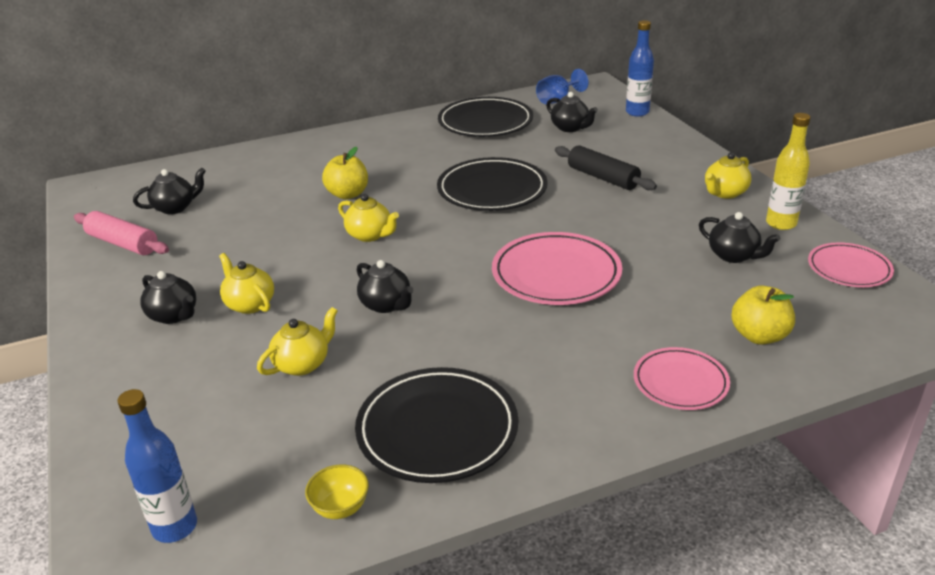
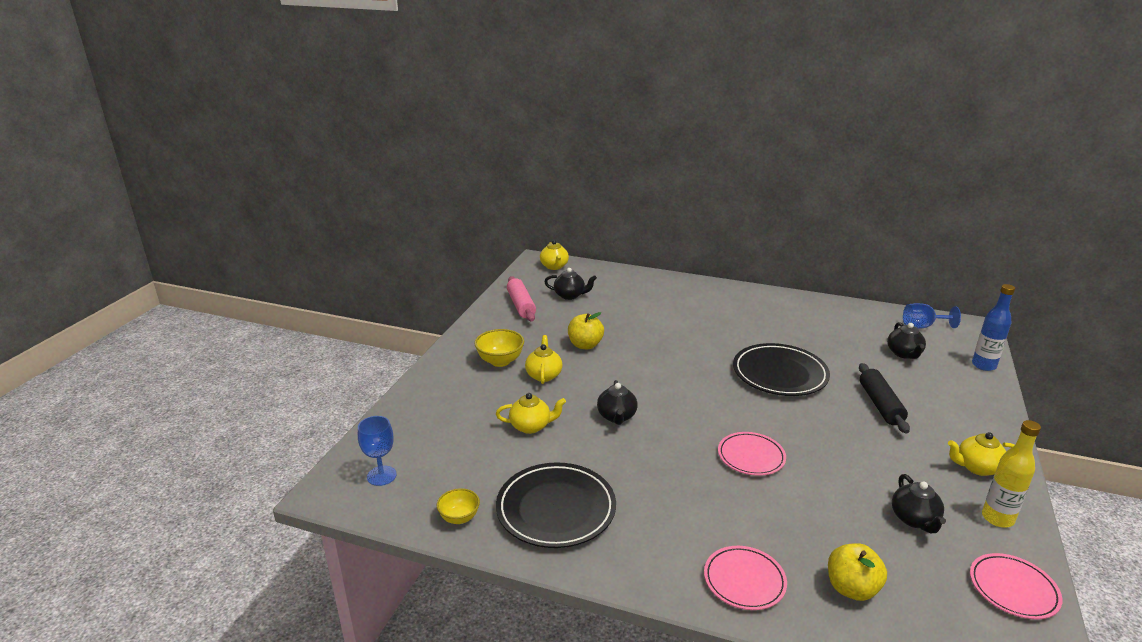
camera: 40 degrees right, 5 degrees down
blue bottle [117,389,197,543] -> blue goblet [358,416,397,486]
black teapot [140,271,196,324] -> yellow bowl [474,329,524,367]
yellow apple [322,147,368,199] -> yellow apple moved to [568,312,604,349]
yellow teapot [338,194,399,242] -> yellow teapot moved to [540,240,569,270]
black plate [438,97,533,137] -> none
pink plate [492,232,622,305] -> pink plate [718,432,786,476], size x0.61

